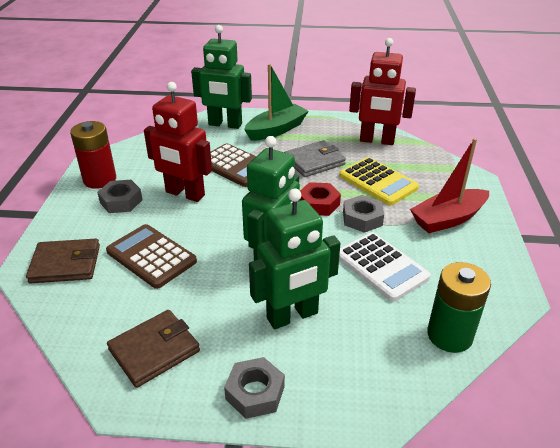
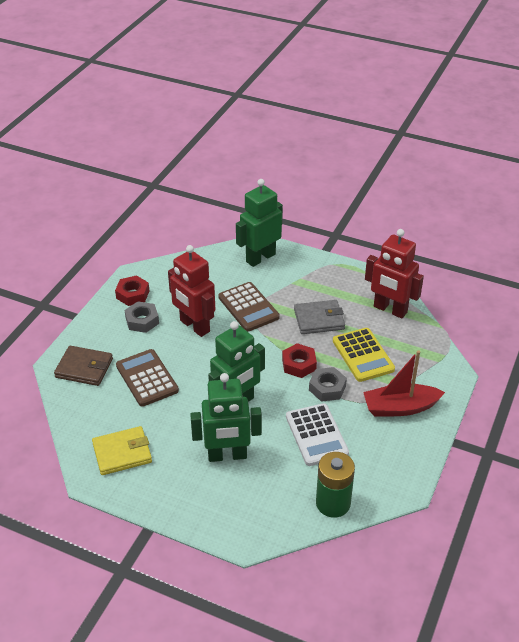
camera: 20 degrees right, 5 degrees up
red battery [70,121,116,189] -> red nut [115,275,149,306]
brown wallet [107,310,200,388] -> yellow wallet [92,426,152,475]
green robot [191,25,252,129] -> green robot turned 105 degrees clockwise [236,179,283,267]
grey nut [224,357,285,419] -> none
green boat [244,64,309,141] -> none

